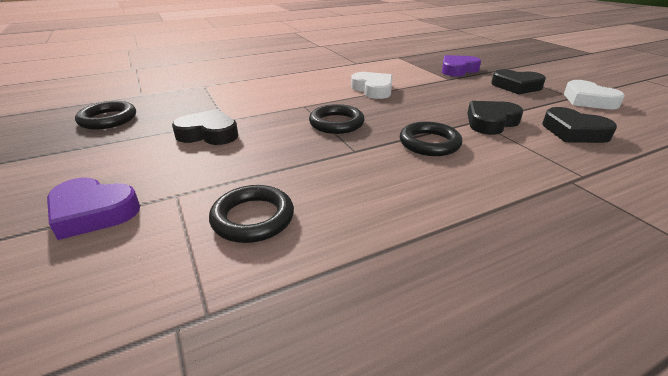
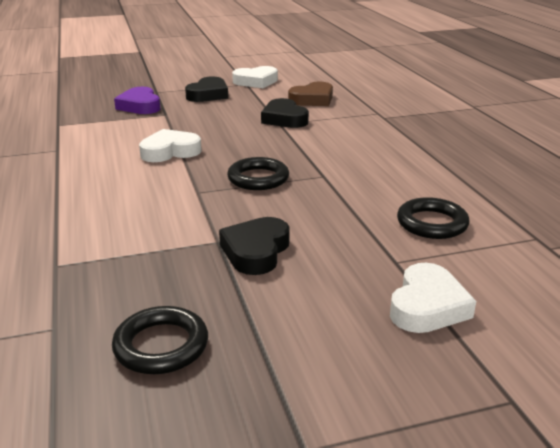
camera: 80 degrees left, 5 degrees down
purple heart [47,177,140,240] -> white heart [390,263,476,333]
black ring [400,122,462,156] -> none
black heart [542,107,617,143] -> brown heart [288,82,333,106]

